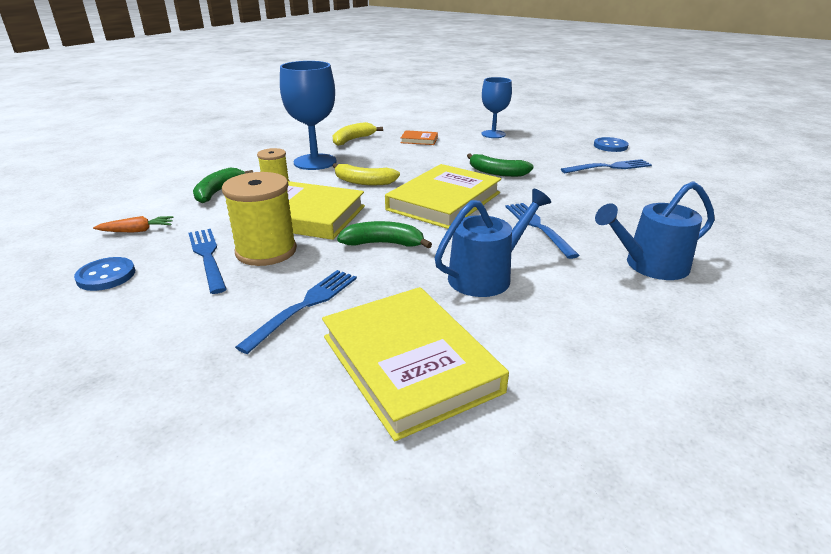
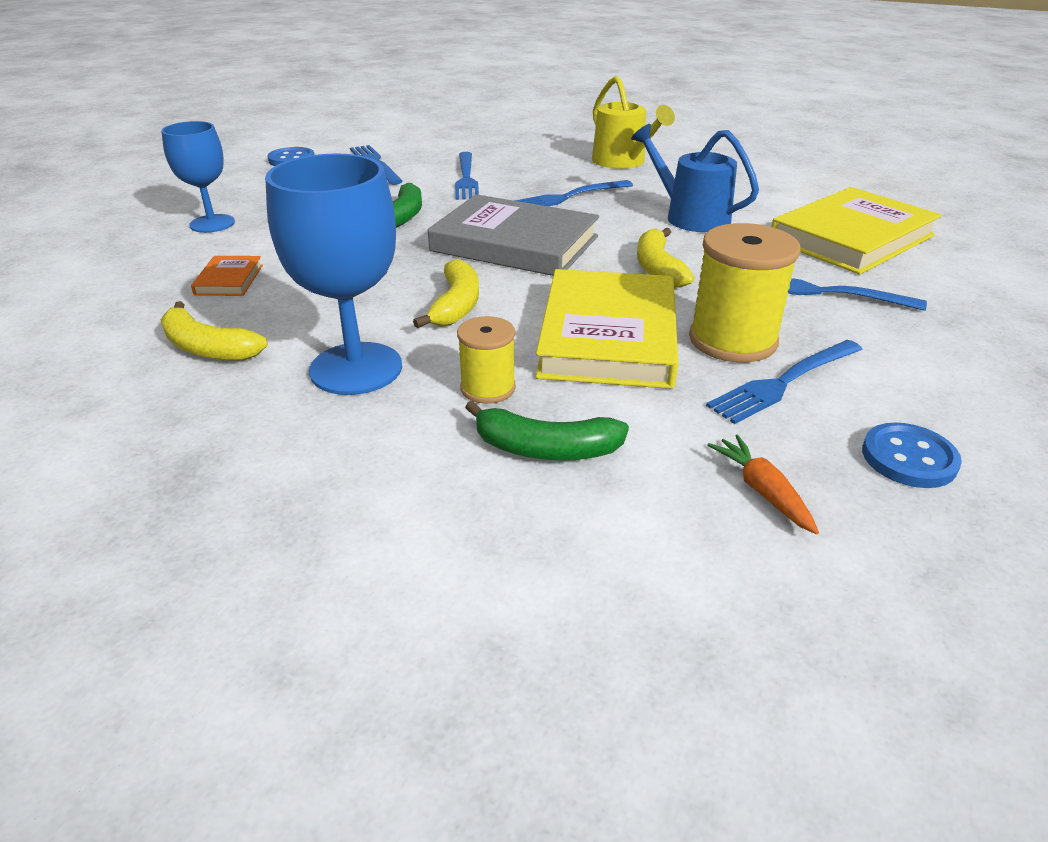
camera: 100 degrees left, 5 degrees up
green banana [337,221,432,248] -> yellow banana [637,228,694,288]
yellow book [385,164,501,229] -> grey book [428,194,599,276]
blue watering can [595,181,715,280] -> yellow watering can [592,76,675,169]
none -> blue fork [455,152,479,200]

